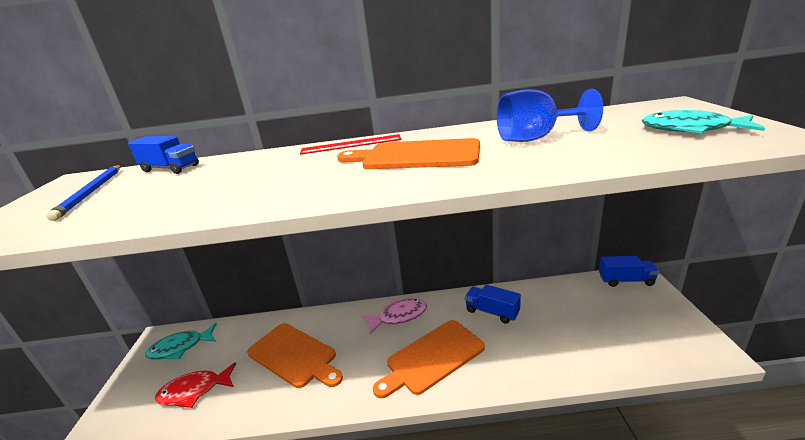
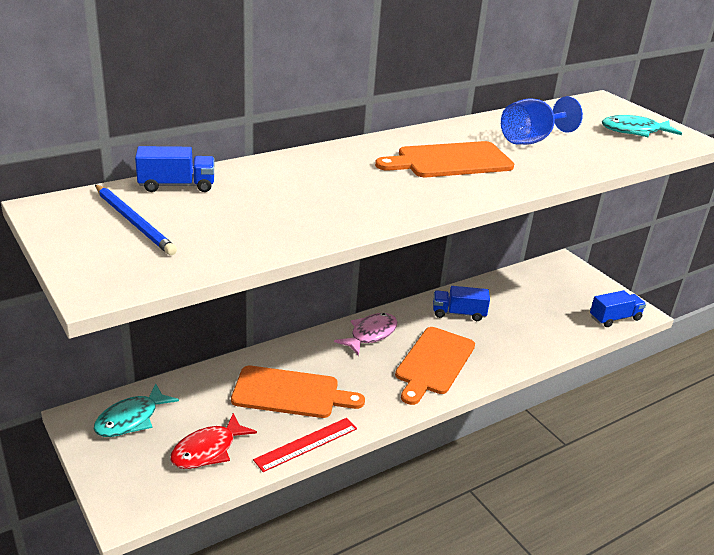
camera: 35 degrees left, 5 degrees up
red ruler [300,134,401,154] -> red ruler moved to [253,418,357,472]
blue truck [599,256,659,287] -> blue truck moved to [590,290,646,327]

